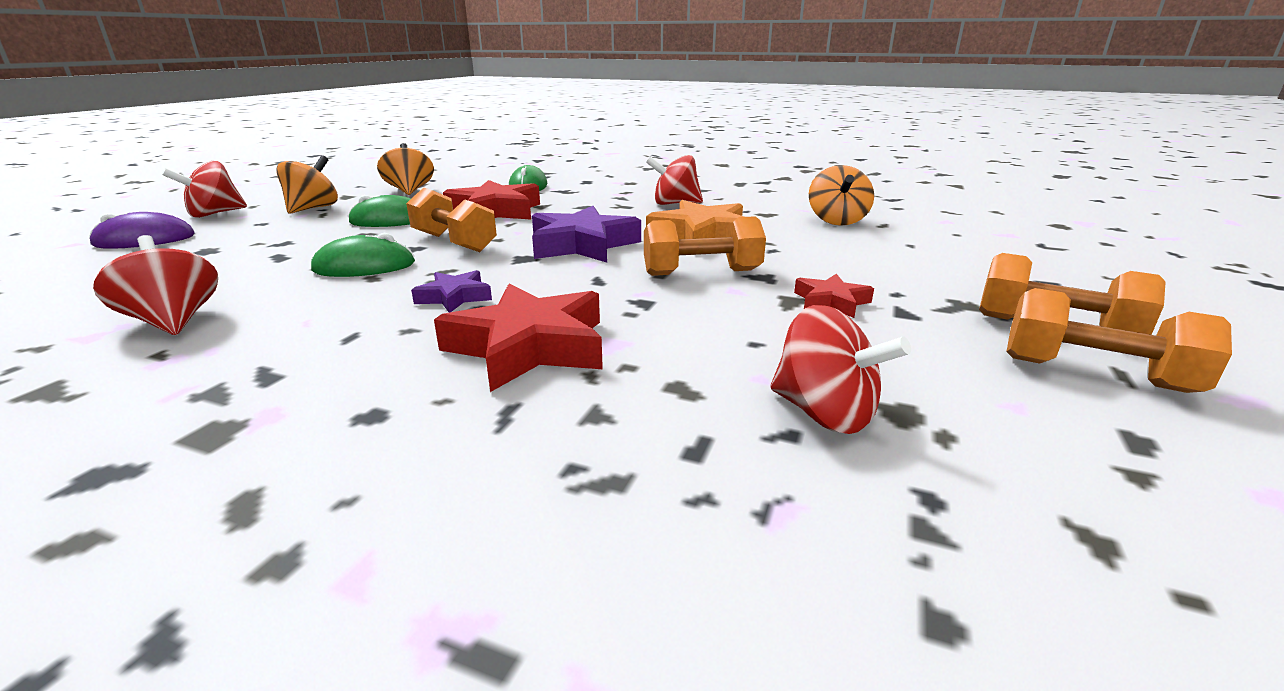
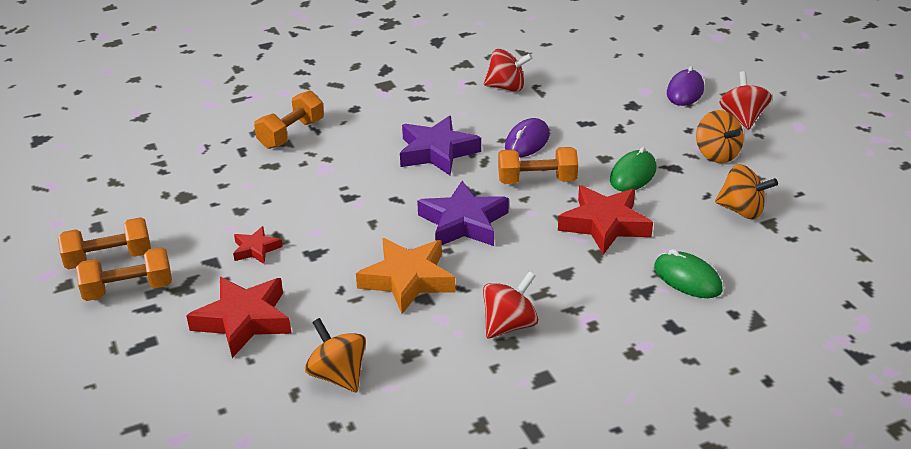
camera: 135 degrees right, 10 degrees up
green mouse [311,233,415,277] -> purple mouse [505,118,550,157]
purple star [411,270,492,313] -> purple star [400,116,481,176], size x1.89
red star [434,284,603,392] -> red star moved to [186,277,292,358]
orange dumbbell [644,216,766,276] -> orange dumbbell moved to [254,90,324,149]
red spinning top [771,305,911,434] -> none

